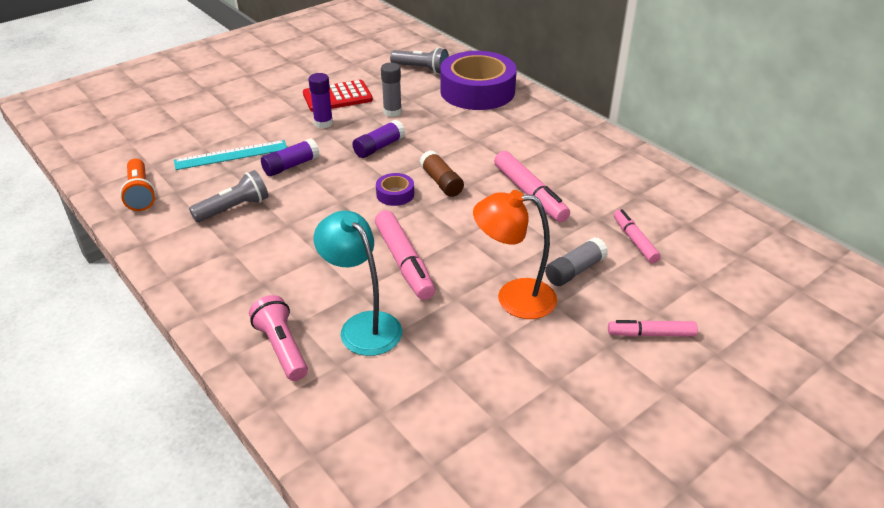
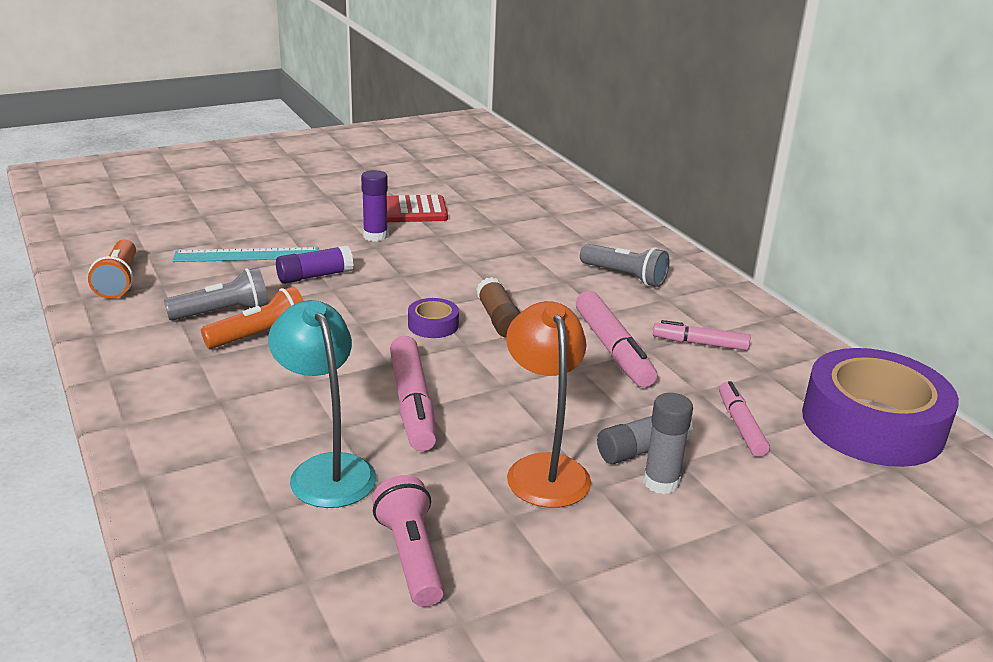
camera: 10 degrees right, 10 degrees down
pink flashlight [249,295,308,381] -> pink flashlight moved to [372,475,444,607]
purple glue stick [352,120,405,158] -> none
grey glue stick [381,63,402,117] -> grey glue stick moved to [643,393,693,494]
grey flashlight [390,47,449,74] -> grey flashlight moved to [580,244,670,287]
purple tape [440,51,517,110] -> purple tape moved to [802,348,959,467]
orange lamp [473,190,557,319] -> orange lamp turned 60 degrees clockwise [506,301,591,508]
pink marker [608,320,698,337] -> pink marker moved to [653,320,750,351]
none -> orange flashlight [201,286,304,349]

